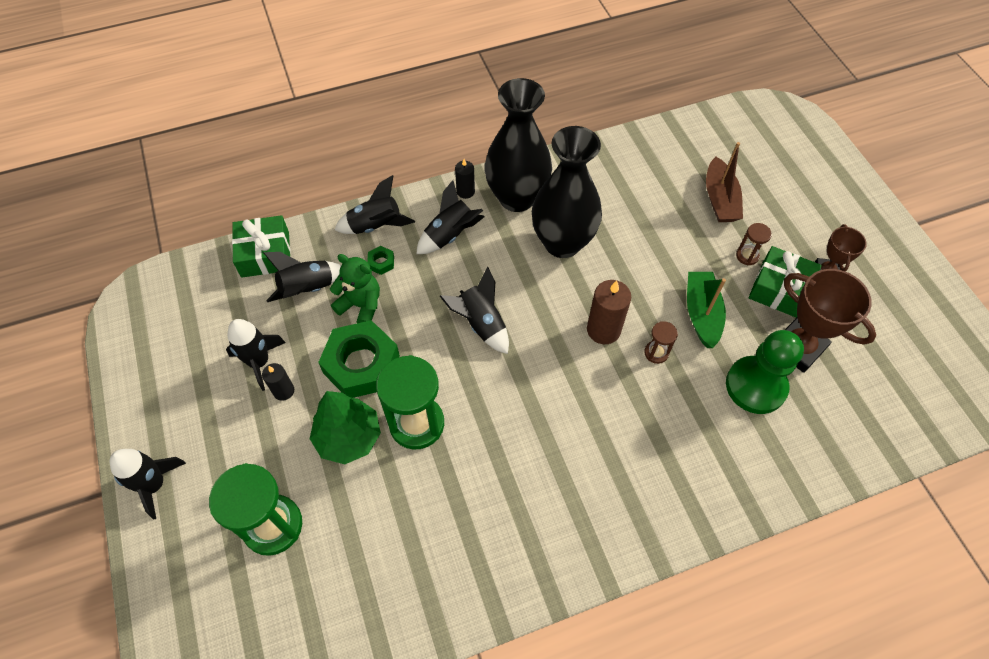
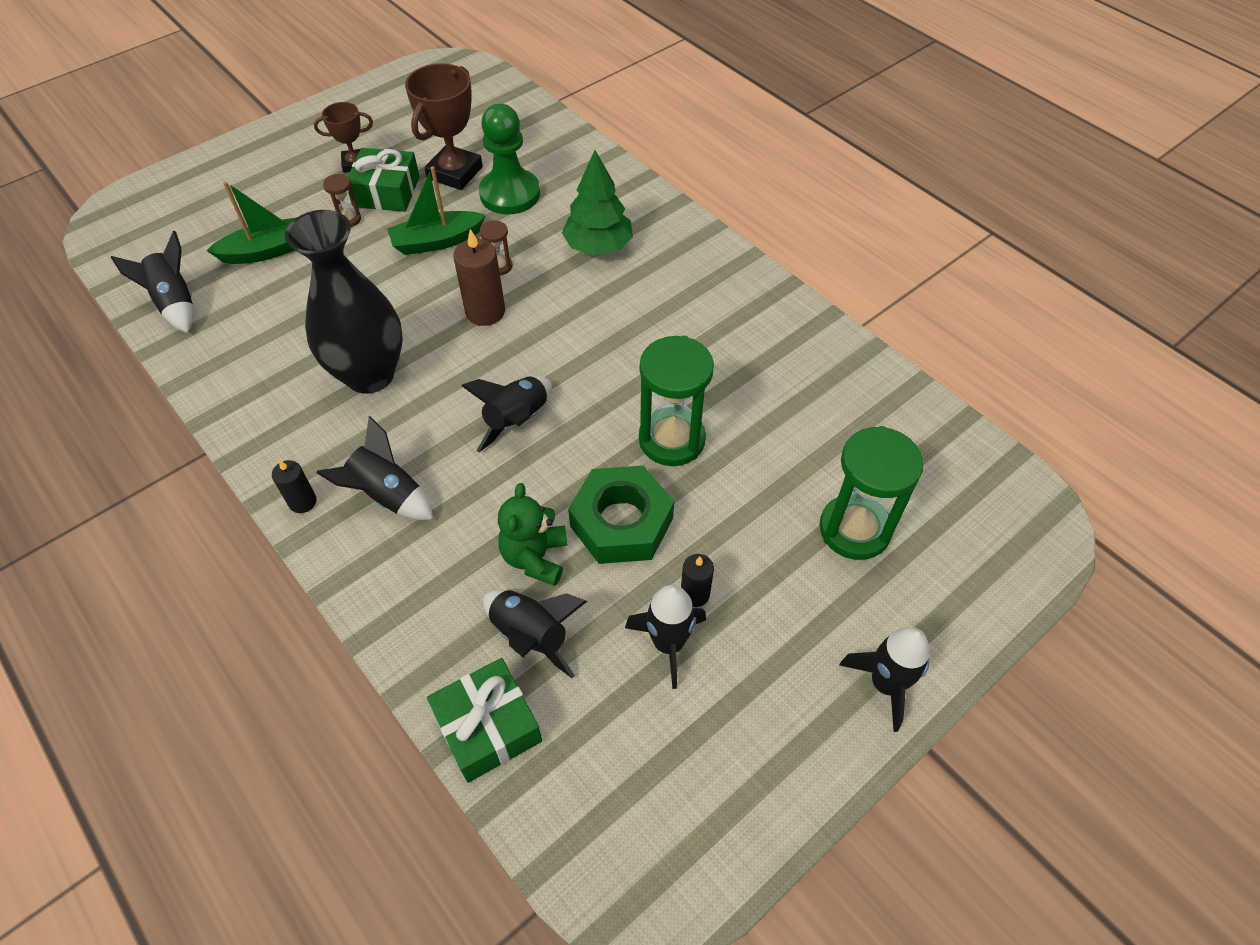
camera: 110 degrees left, 5 degrees down
green tree [310,391,381,464] -> green tree moved to [562,150,633,256]
black rocket [335,175,415,234] -> black rocket moved to [111,231,193,333]
green nut [367,246,394,275] -> none
black vase [485,78,552,212] -> none
brown boat [706,142,743,222] -> green boat [206,181,296,264]

